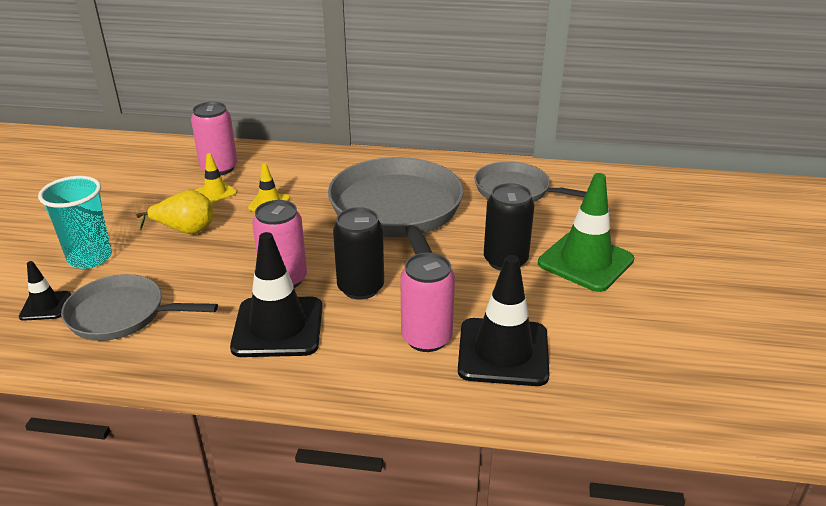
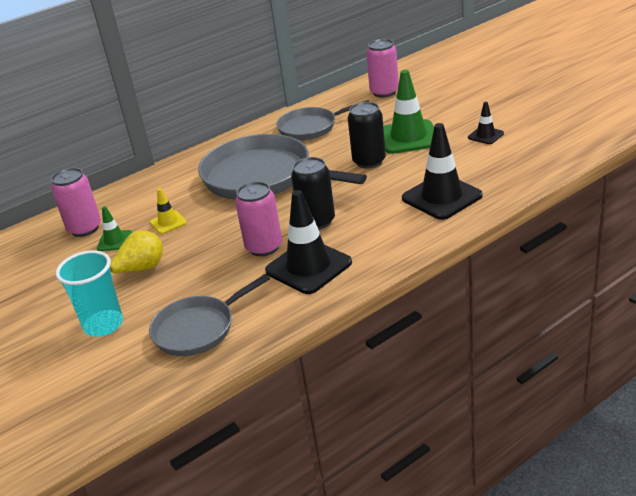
camera: 40 degrees left, 0 degrees up
black traffic cone [19,261,71,321] -> black traffic cone moved to [468,102,504,144]
yellow traffic cone [195,153,237,204] -> green traffic cone [97,206,132,251]
pink can [400,253,455,352] -> pink can moved to [366,39,399,97]

